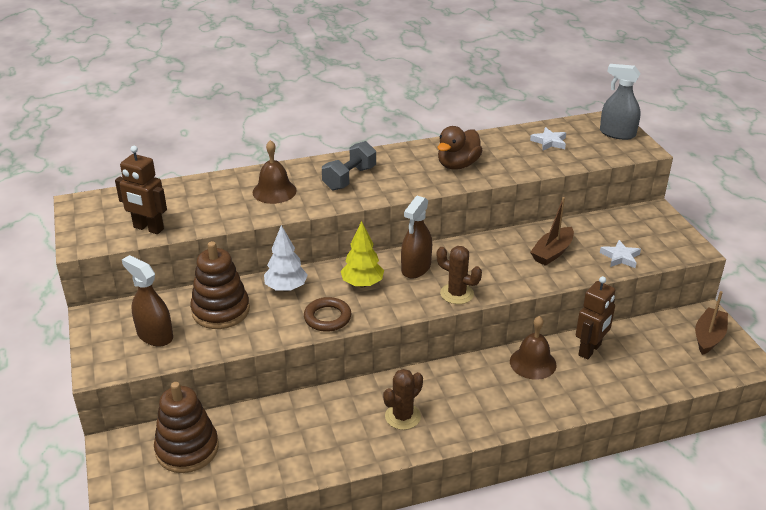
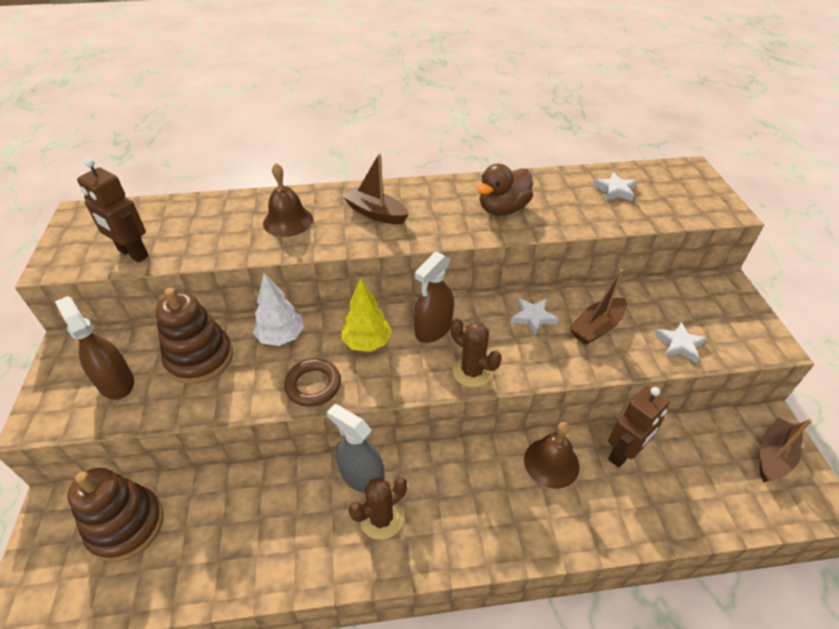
camera: 10 degrees right, 10 degrees up
grey dumbbell [322,141,376,190] -> brown boat [343,154,409,224]
grey spray bottle [600,64,641,140] -> grey spray bottle moved to [326,404,384,493]
none -> white star [511,298,559,336]

